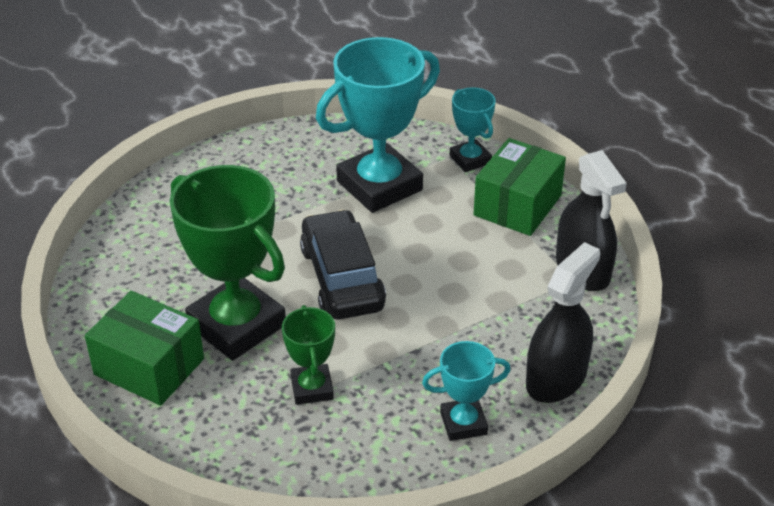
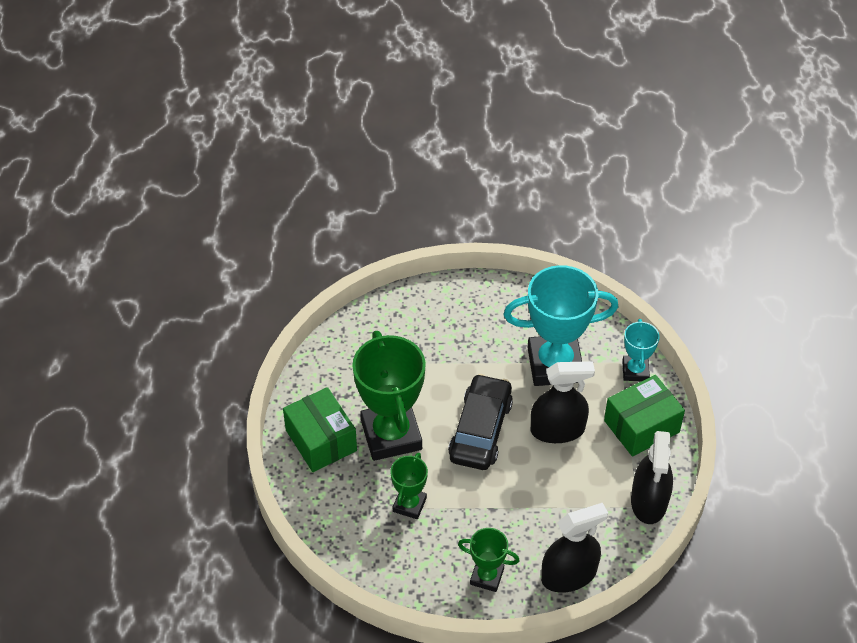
camera: 30 degrees right, 10 degrees up
turquoise trophy [422,341,511,441] -> green trophy [458,528,520,592]
none -> black spray bottle [531,361,595,443]

